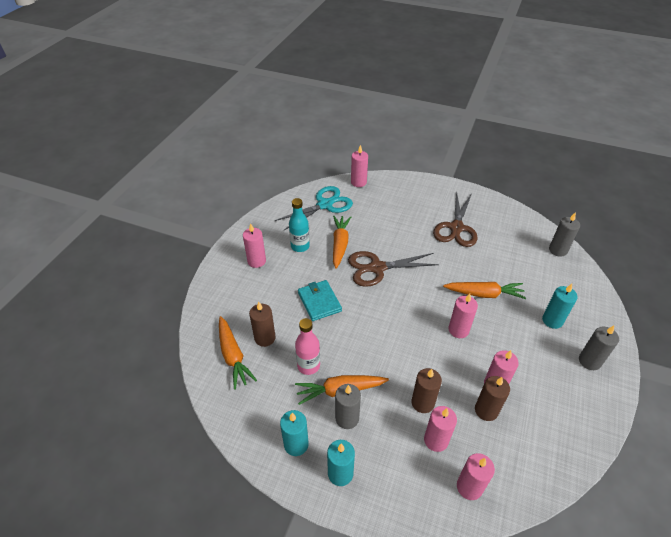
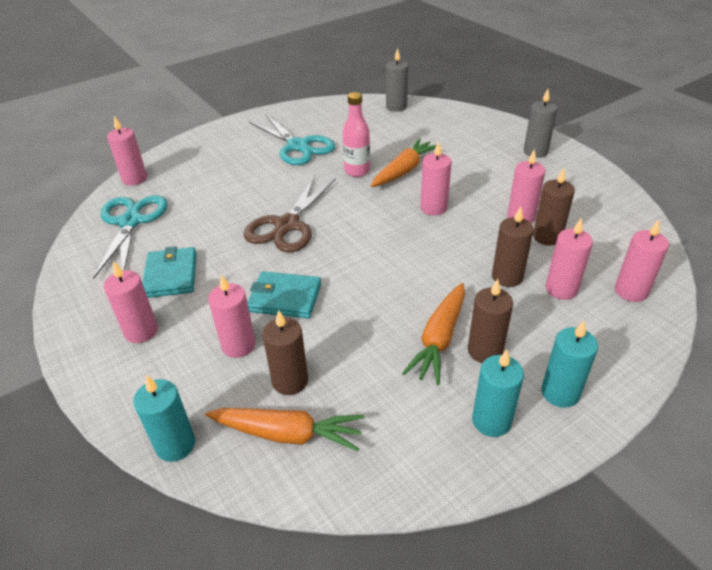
camera: 55 degrees left, 5 degrees down
turquoise bottle [289,198,310,252] -> turquoise wallet [142,246,197,298]
pink bottle [295,318,320,375] -> pink bottle moved to [343,92,370,177]
orange carrot [333,216,351,269] -> none
grey candle [335,384,361,429] -> brown candle [468,279,513,363]
brown scissors [433,191,478,247] -> turquoise scissors [249,114,335,165]
turquoise candle [542,284,578,329] -> turquoise candle moved to [133,375,195,462]
none -> pink candle [208,274,256,358]

